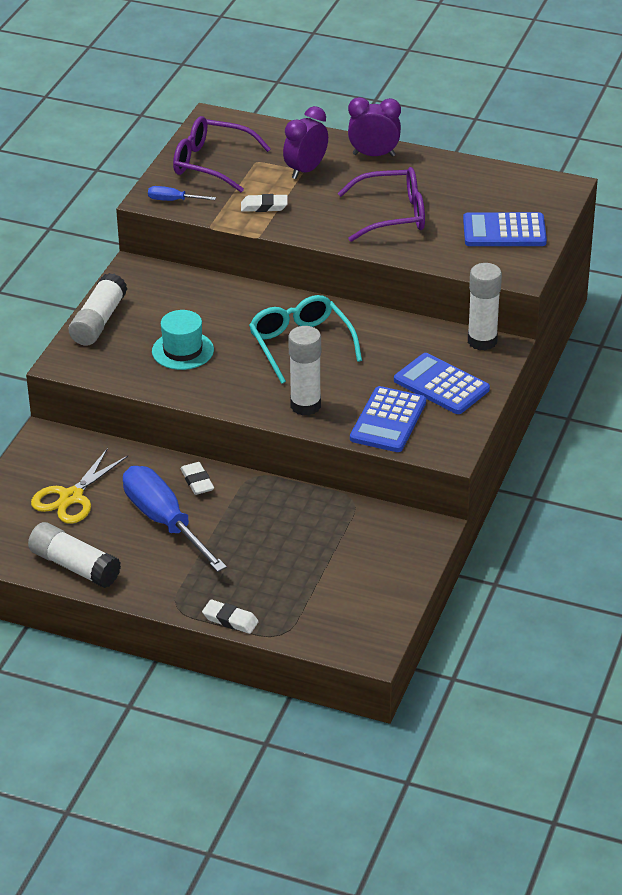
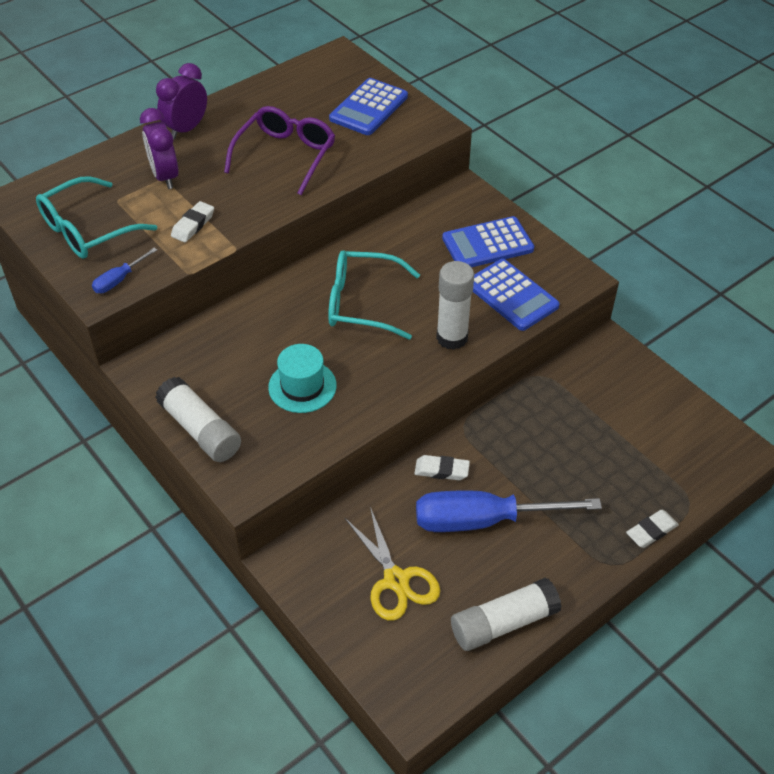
camera: 60 degrees left, 10 degrees up
purple glasses [173,116,271,192] -> turquoise glasses [36,176,157,259]
white glue stick [468,263,502,351] -> none

